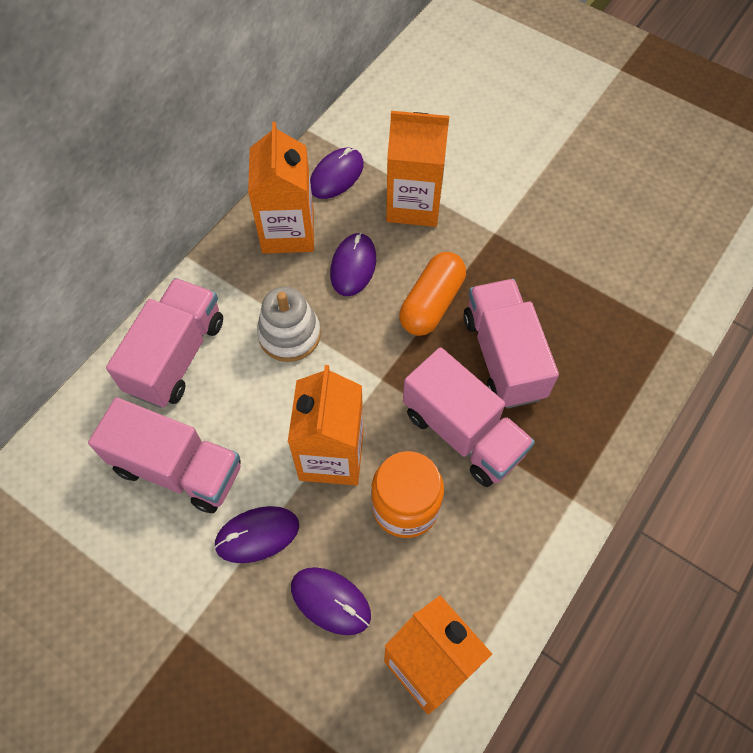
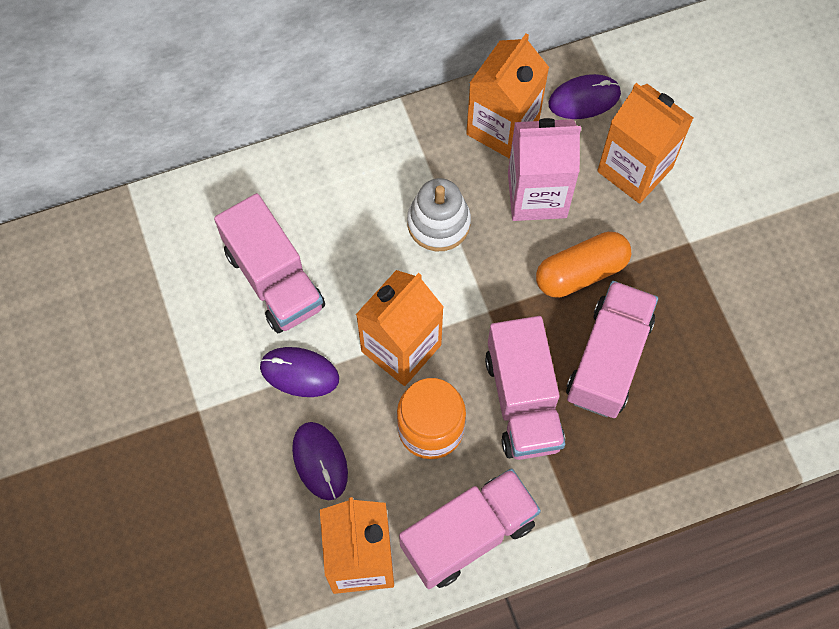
camera: 35 degrees right, 5 degrees up
pink truck [106,278,223,408] -> pink truck moved to [399,468,541,589]
purple mouse [330,232,376,296] -> pink carton [508,118,581,221]

